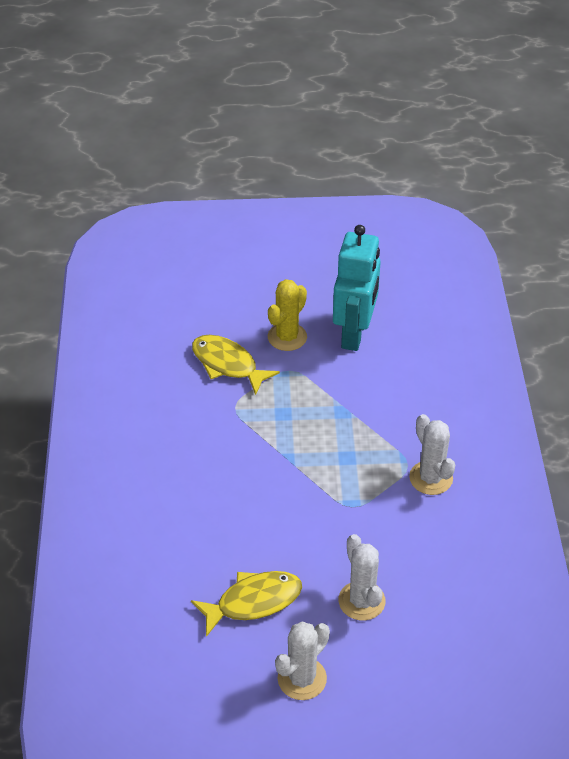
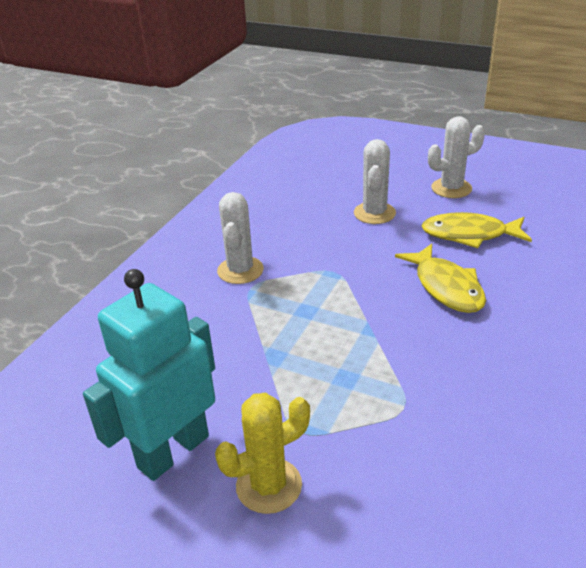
camera: 150 degrees left, 10 degrees down
yellow fish [192,335,280,395] -> yellow fish moved to [395,244,486,313]

